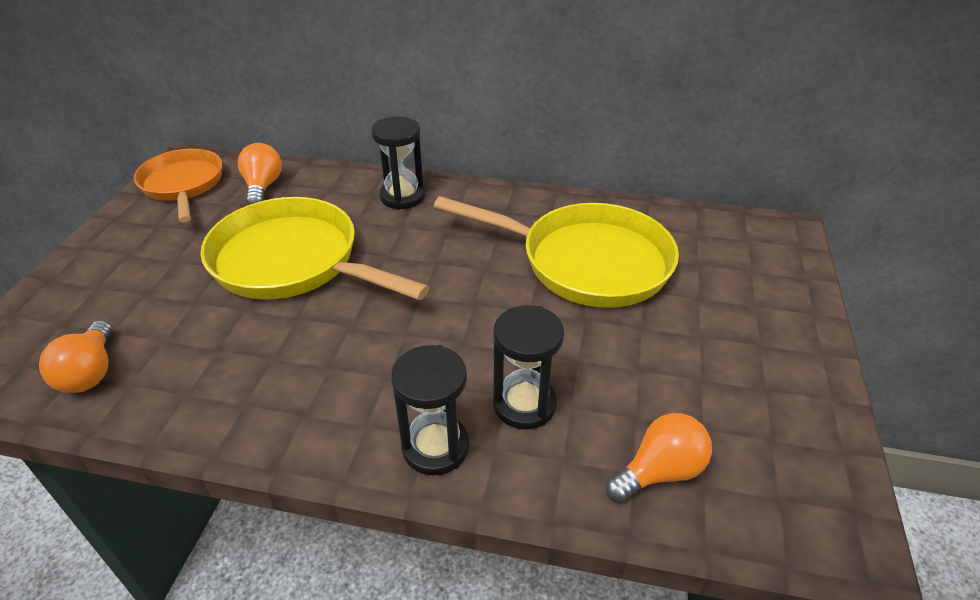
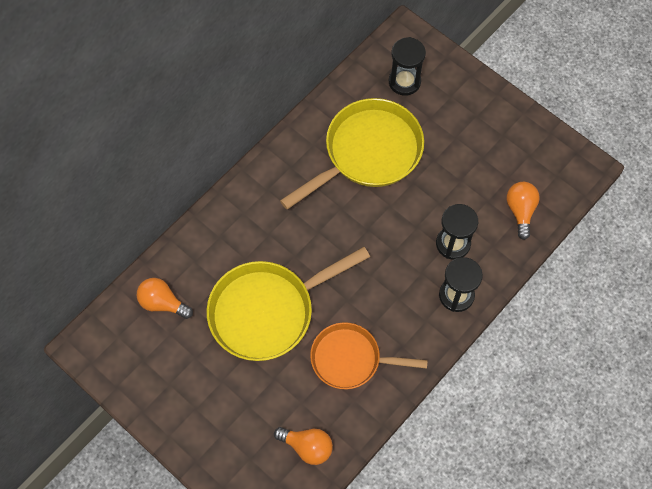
camera: 60 degrees left, 25 degrees up
orange pan [134,149,222,222] -> orange pan moved to [310,322,428,389]
black hourglass [371,116,425,210] -> black hourglass moved to [389,37,426,96]

